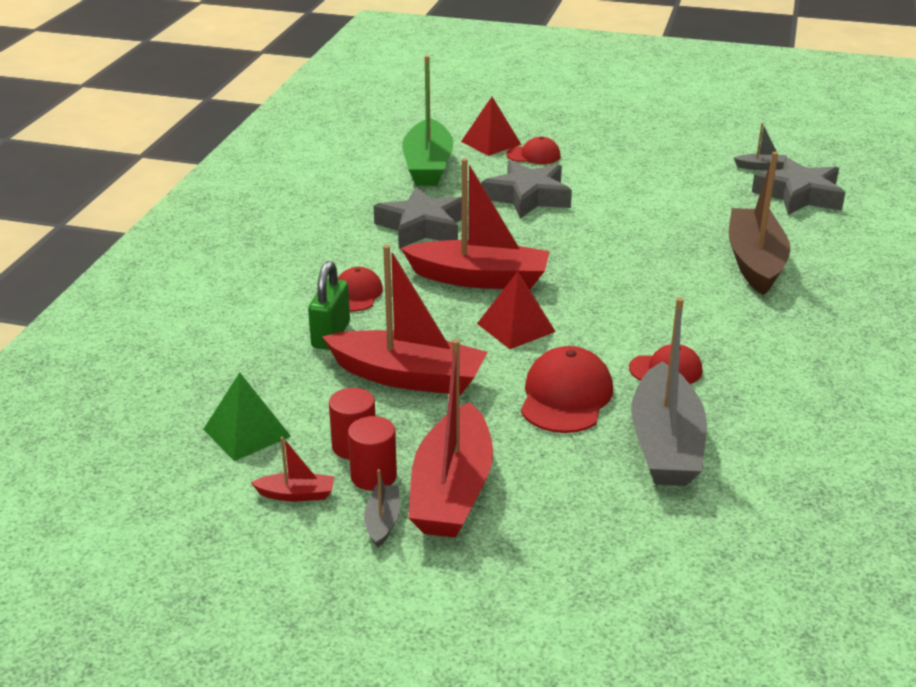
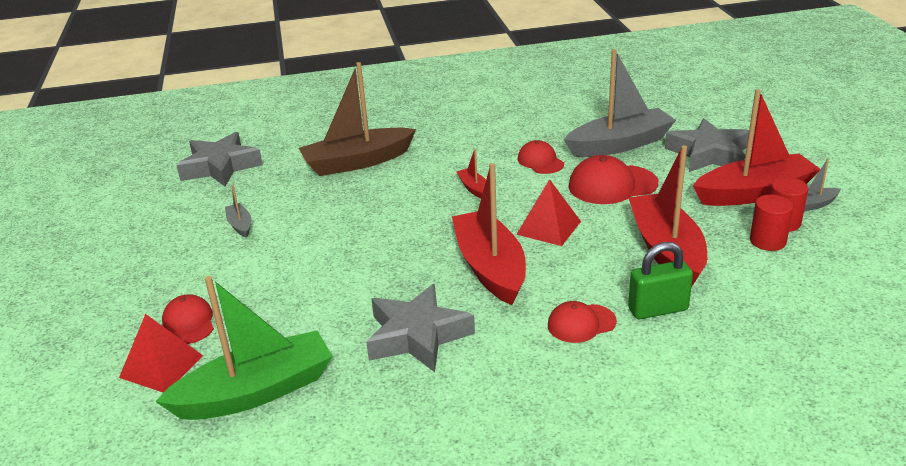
camera: 115 degrees left, 0 degrees up
green pyramid [203,372,291,461] -> none
red boat [250,437,334,501] -> red boat moved to [456,149,486,198]
grey star [481,160,572,219] -> grey star moved to [665,118,749,172]
grey boat [734,123,787,170] -> grey boat moved to [225,185,251,238]

